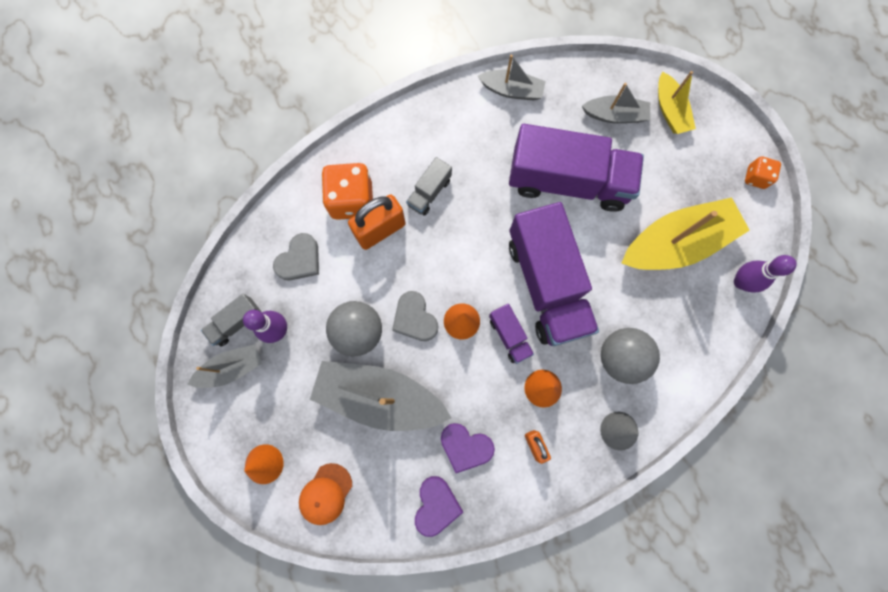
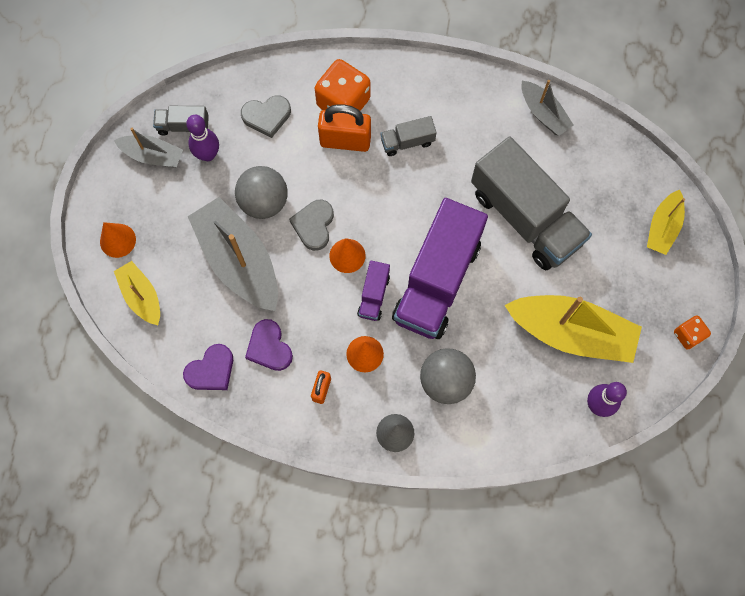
camera: 40 degrees right, 5 degrees down
orange cap [299,463,352,525] -> yellow boat [114,261,160,325]
purple truck [509,124,644,212] -> grey truck [471,136,592,270]
grey boat [582,83,650,123] -> none

